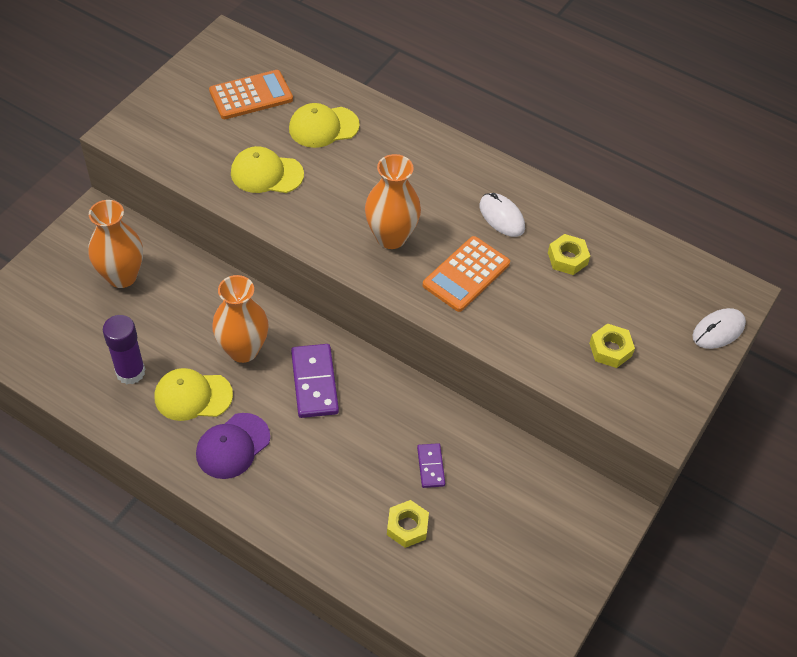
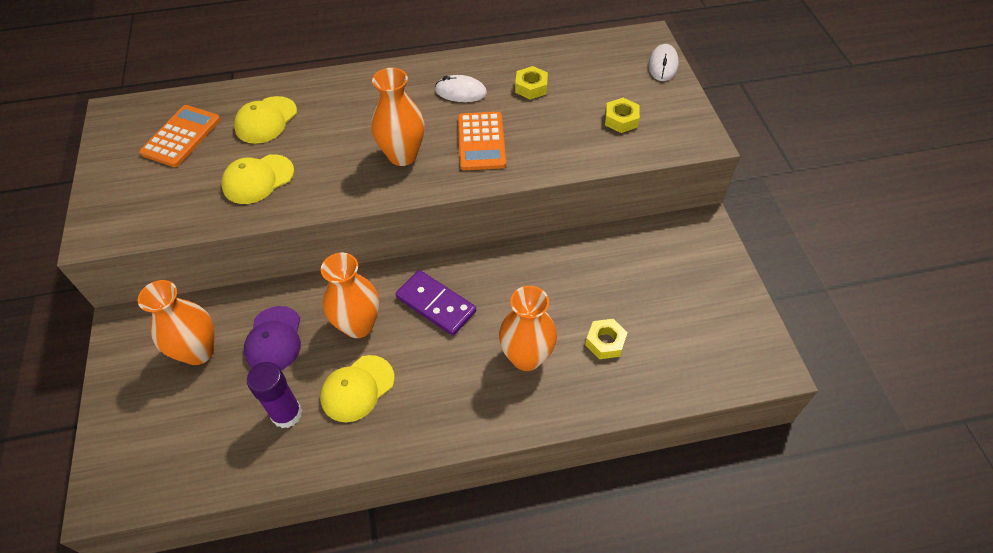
camera: 40 degrees left, 0 degrees up
purple cap [196,413,270,479] -> purple cap moved to [244,306,301,370]
purple domino [417,443,445,488] -> none
none -> orange vase [499,286,557,371]

